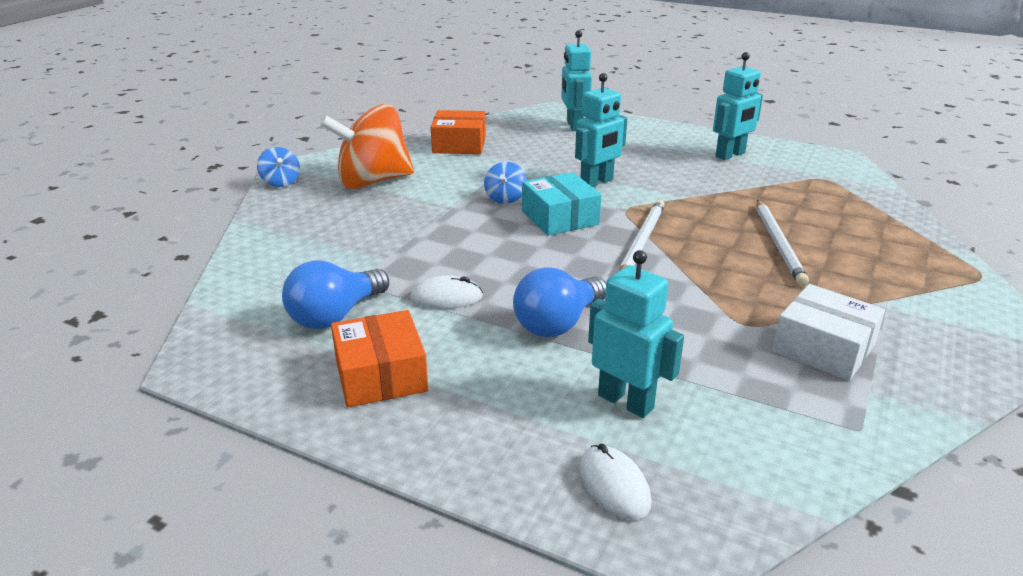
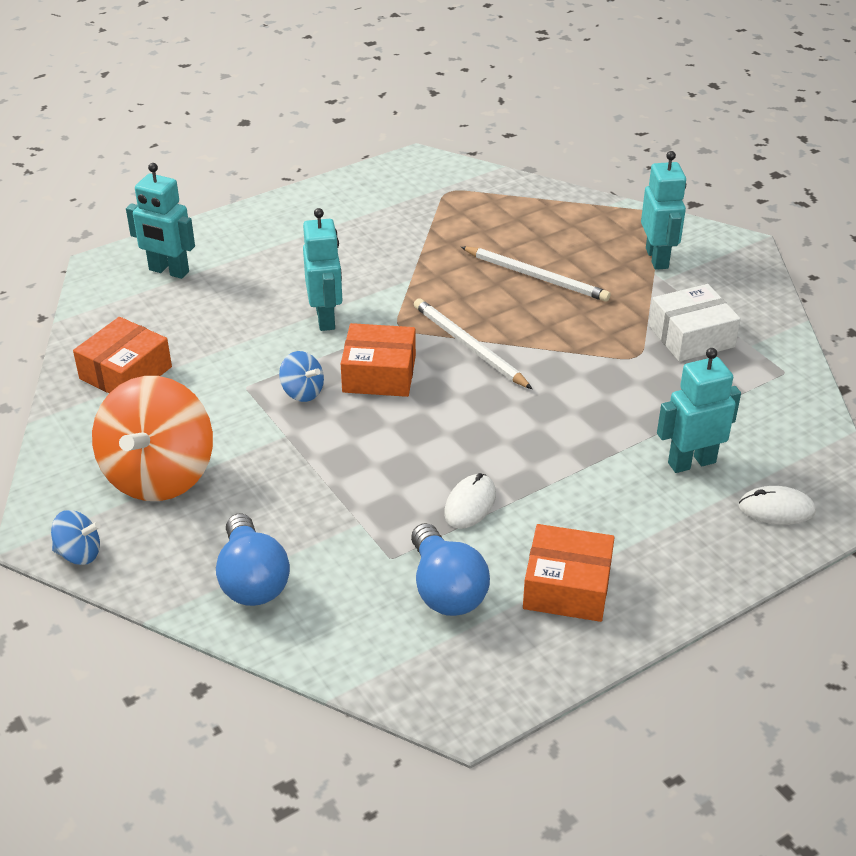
camera: 60 degrees left, 10 degrees up
blue light bulb [513,267,606,337] -> blue light bulb moved to [216,514,290,606]
turquoise box [522,172,601,236] -> orange box [341,323,416,397]
turquoise robot [713,52,763,160] -> turquoise robot moved to [641,151,686,270]

